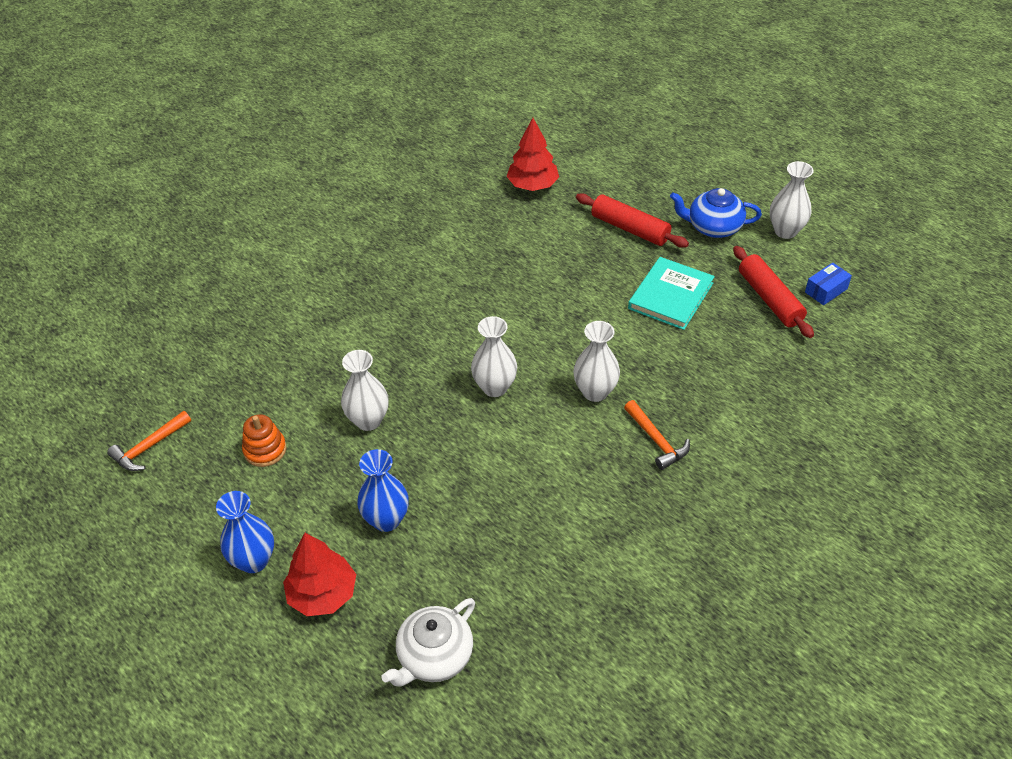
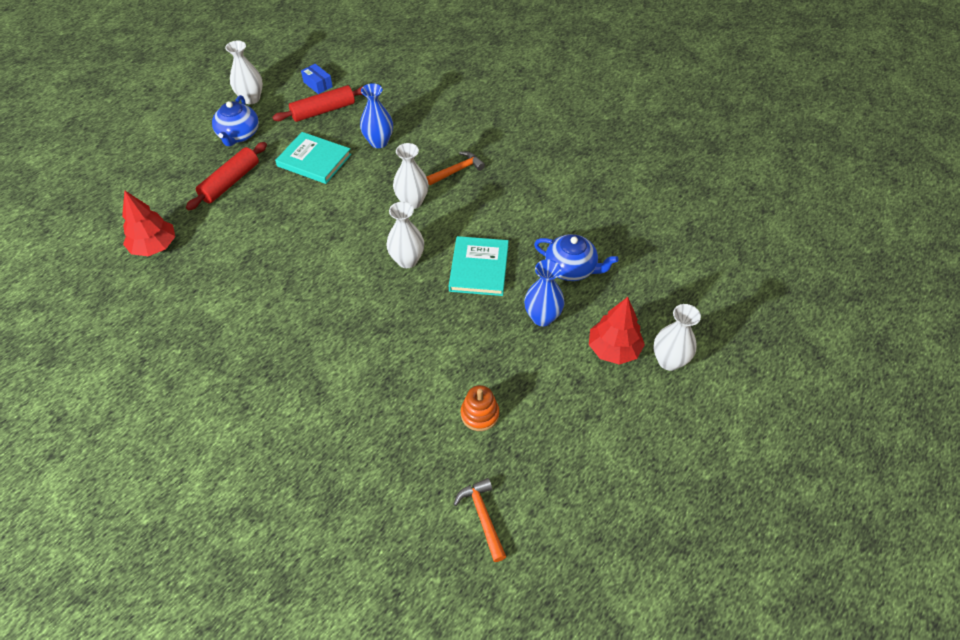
camera: 95 degrees left, 5 degrees up
orange hammer [107,411,191,471] -> orange hammer turned 150 degrees counterclockwise [453,478,506,562]
blue vase [216,491,274,573] -> blue vase moved to [360,83,393,148]
white vase [341,350,389,431] -> white vase moved to [653,304,701,371]
white teapot [381,598,475,686] -> none
none -> turquoise book [449,236,509,296]
none -> blue teapot [534,234,619,281]

